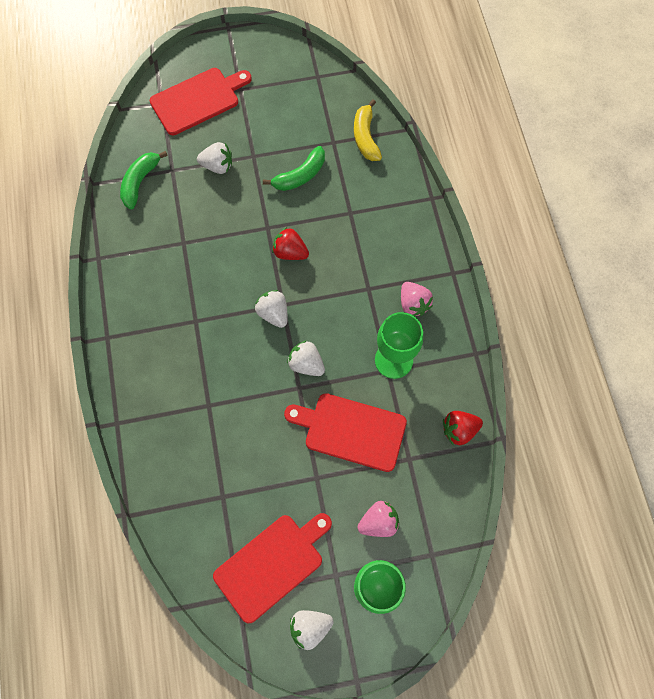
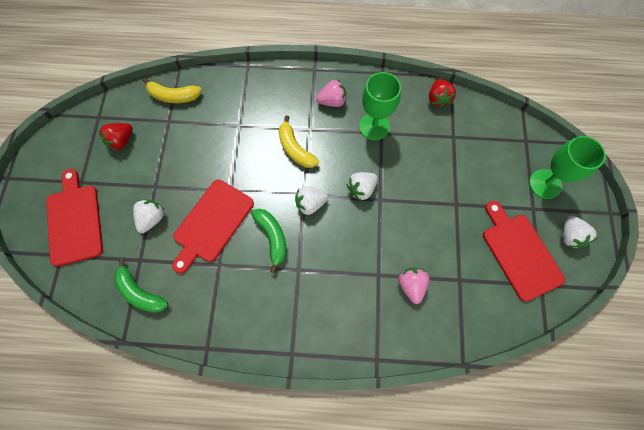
camera: 75 degrees left, 0 degrees up
green banana [263,146,325,191] -> green banana moved to [251,209,286,273]
red strawberry [272,227,309,260] -> red strawberry moved to [98,123,133,151]
red cutting board [284,393,407,472] -> red cutting board moved to [172,179,254,274]
pink strawberry [358,501,399,537] -> pink strawberry moved to [398,267,430,304]
none -> yellow banana [278,116,319,168]

